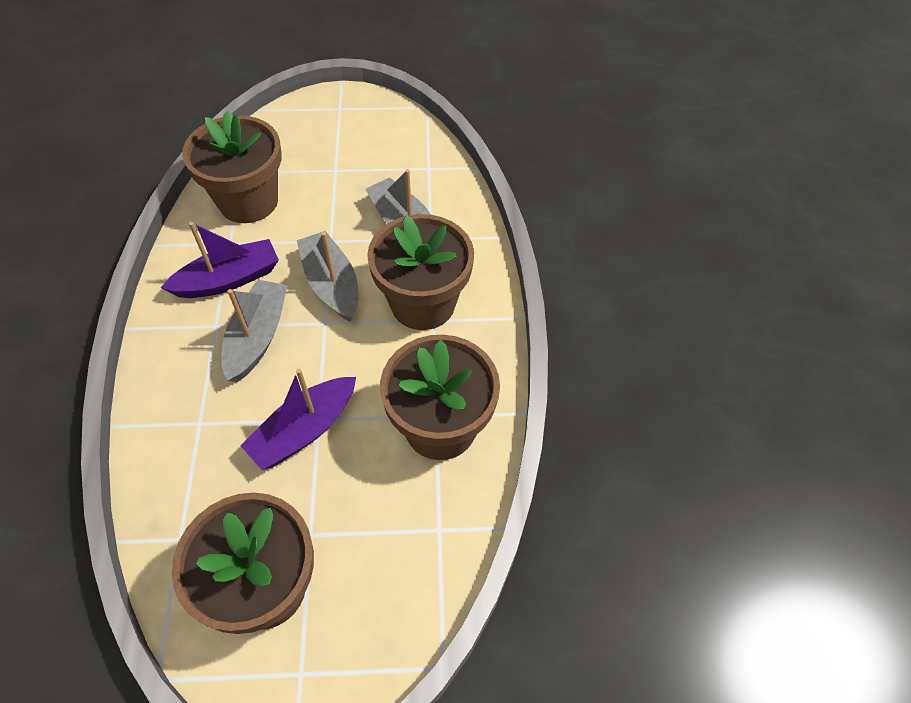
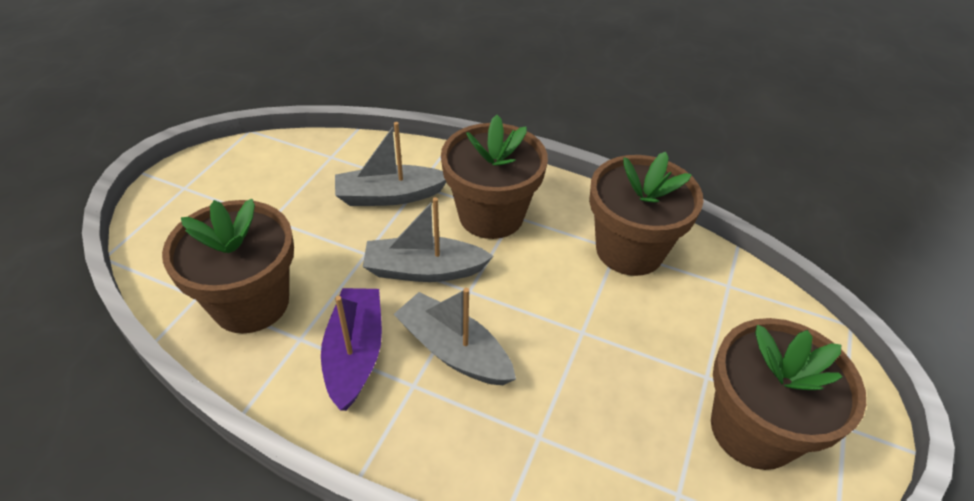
camera: 65 degrees left, 10 degrees down
purple boat [241,369,356,470] -> none

